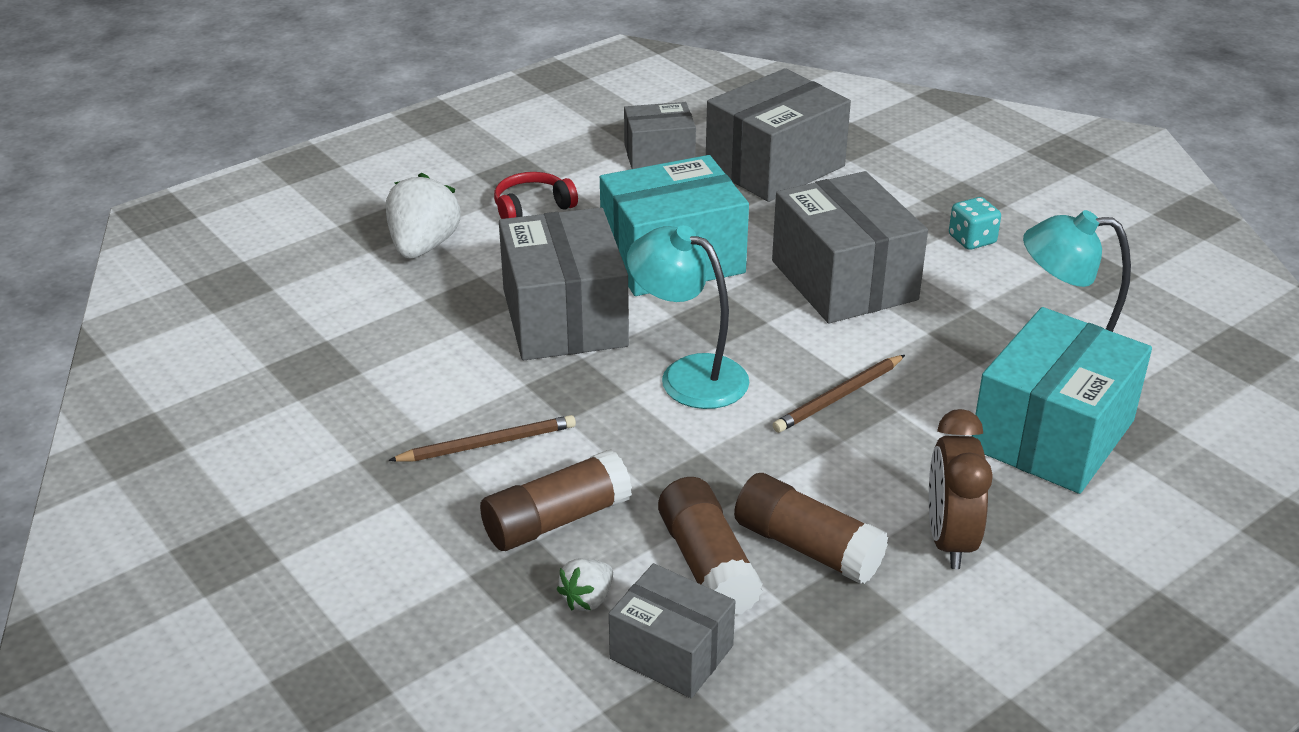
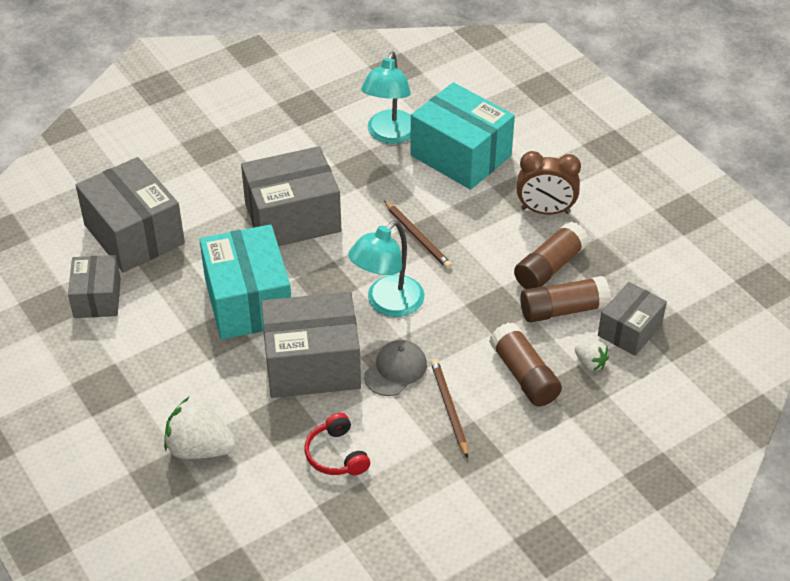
camera: 85 degrees left, 10 degrees up
red headphones [494,172,578,219] -> red headphones moved to [304,413,370,475]
turquoise dice [949,197,1001,250] -> none
none -> grey cap [364,340,427,396]

